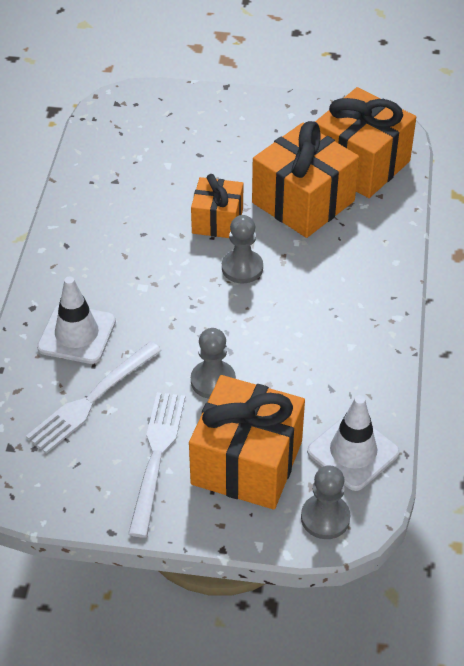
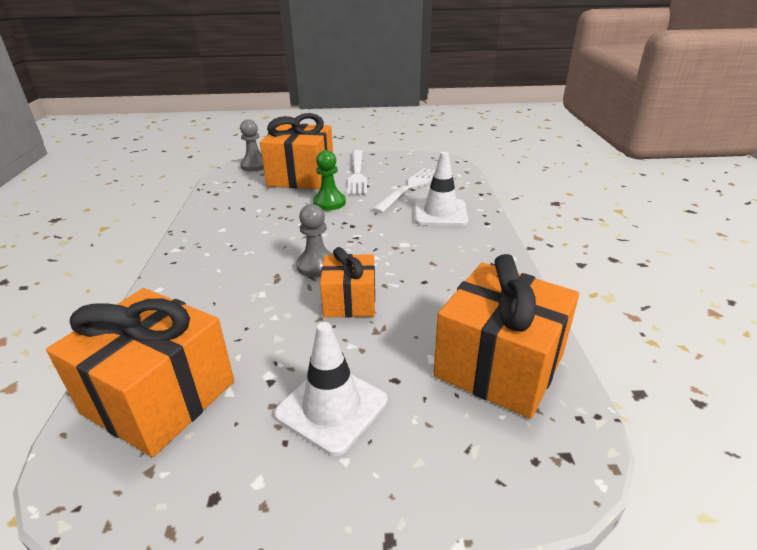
camera: 170 degrees right, 15 degrees down
grey pawn [191,328,236,399] -> green pawn [313,150,346,210]
orange gift [252,121,359,238] -> orange gift moved to [433,254,579,419]
white traffic cone [307,395,400,491] -> white traffic cone moved to [274,322,388,456]

